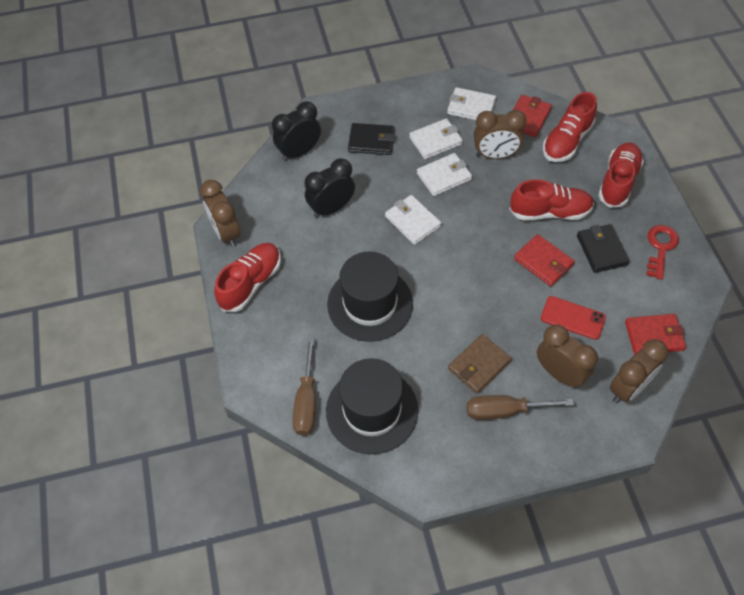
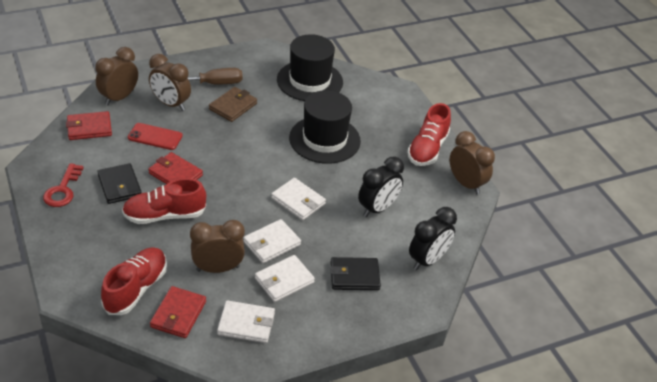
camera: 165 degrees right, 15 degrees down
brown screwdriver [292,338,316,436] -> none
red shoe [598,143,644,208] -> none

